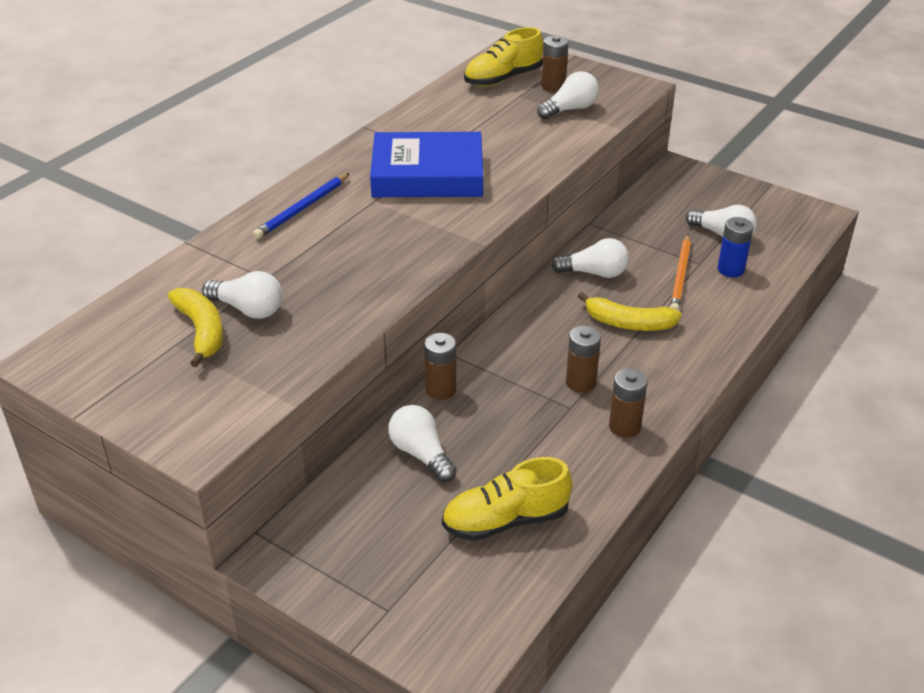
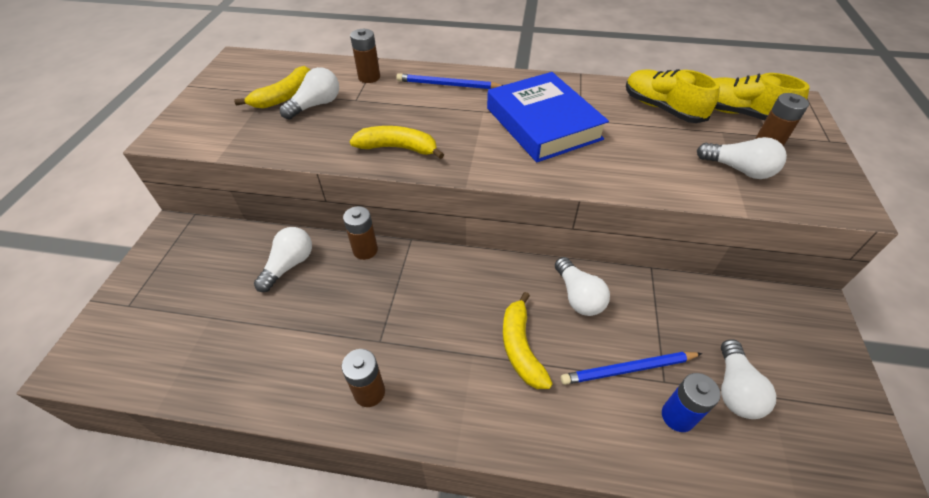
camera: 65 degrees right, 10 degrees up
white light bulb [202,271,283,319] -> white light bulb turned 135 degrees counterclockwise [280,67,339,119]
yellow shoe [442,457,572,541] -> yellow shoe moved to [626,69,720,123]
brown battery [566,326,601,392] -> brown battery moved to [350,29,380,83]
orange pencil [670,234,691,311] -> blue pencil [561,352,702,385]
none -> yellow banana [349,126,444,159]

